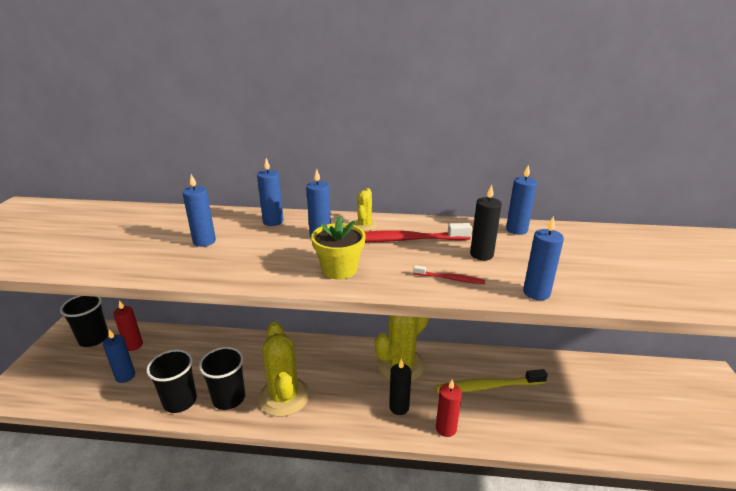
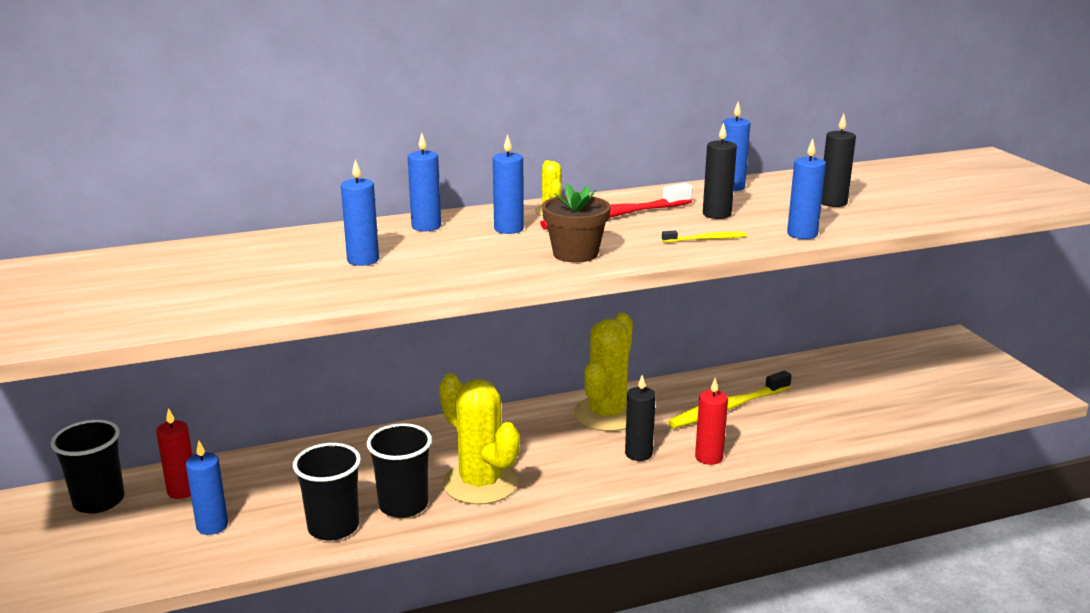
camera: 25 degrees left, 5 degrees down
yellow flower pot [311,216,366,279] -> brown flower pot [542,184,611,263]
red toothbrush [413,265,485,284] -> yellow toothbrush [662,231,747,242]
none -> black candle [822,114,856,207]

